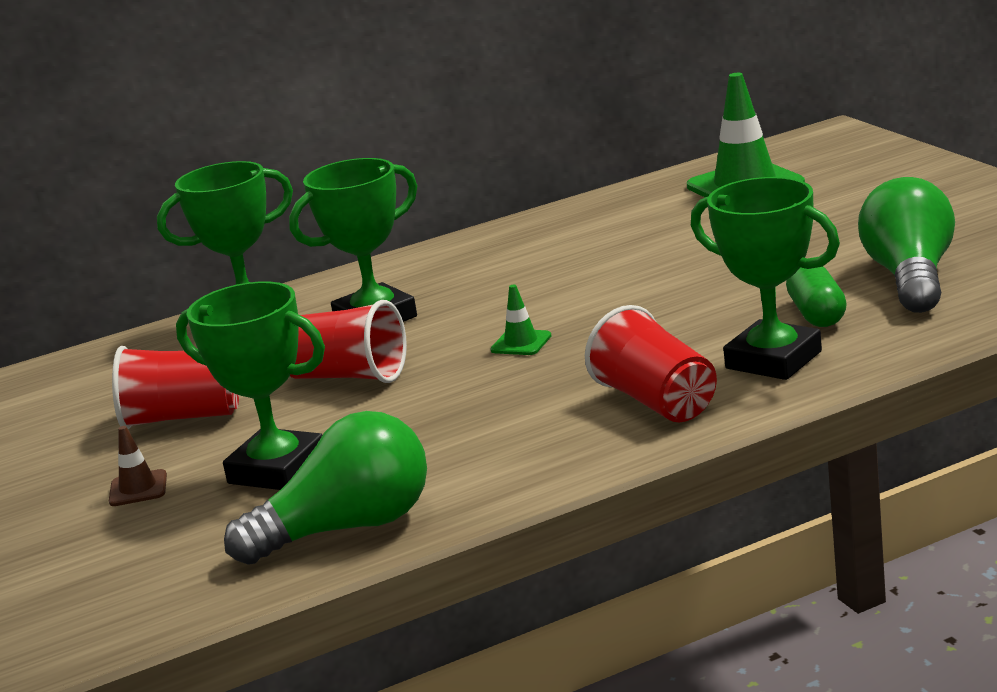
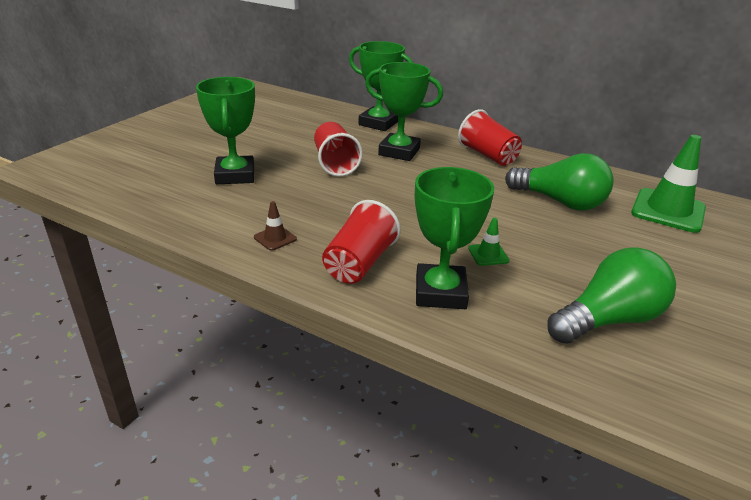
camera: 50 degrees right, 10 degrees up
brown traffic cone [109,426,167,506] -> brown traffic cone moved to [254,201,297,251]
red cup [112,346,239,429] -> red cup moved to [458,109,522,166]
green light bulb [224,411,427,565] -> green light bulb moved to [505,153,613,211]
green traffic cone [490,285,552,355] -> green traffic cone moved to [468,218,509,266]
green capsule [786,267,847,327] -> none

